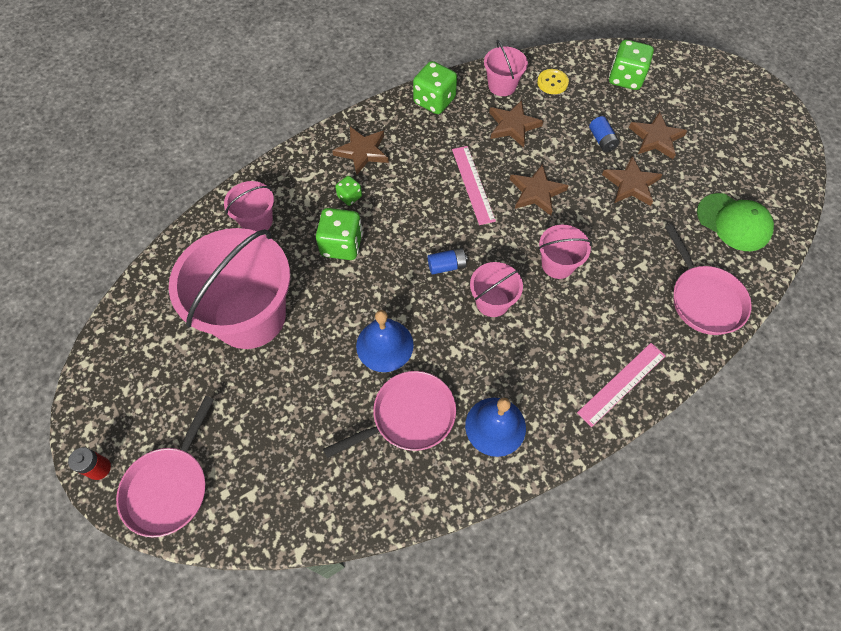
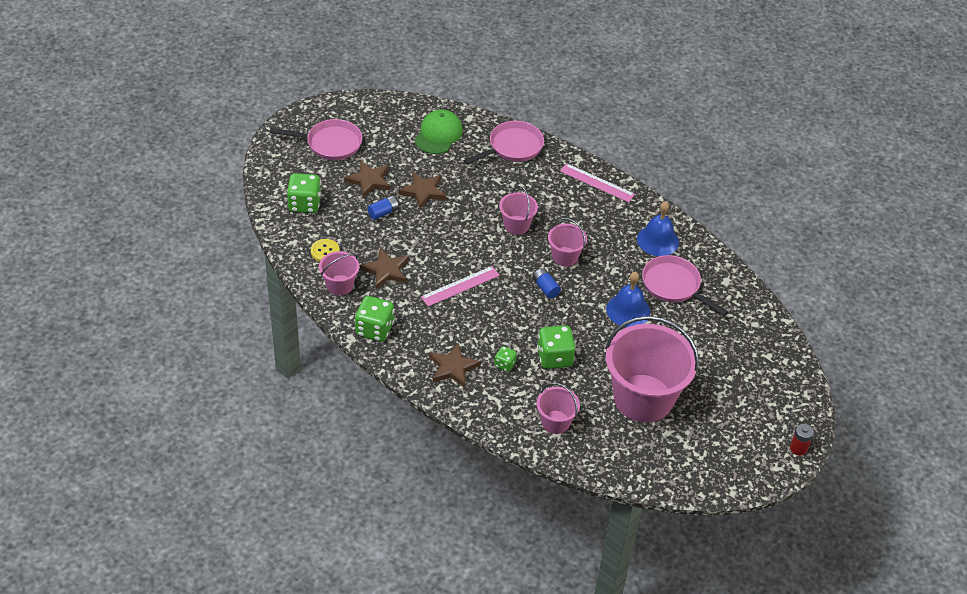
camera: 110 degrees left, 15 degrees down
pink pan [116,396,214,537] -> pink pan moved to [270,119,362,160]
brown star [510,164,569,215] -> none

